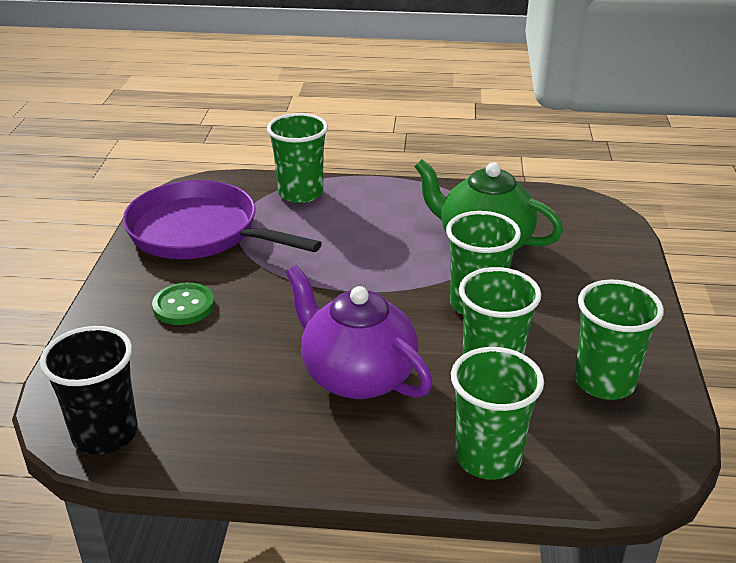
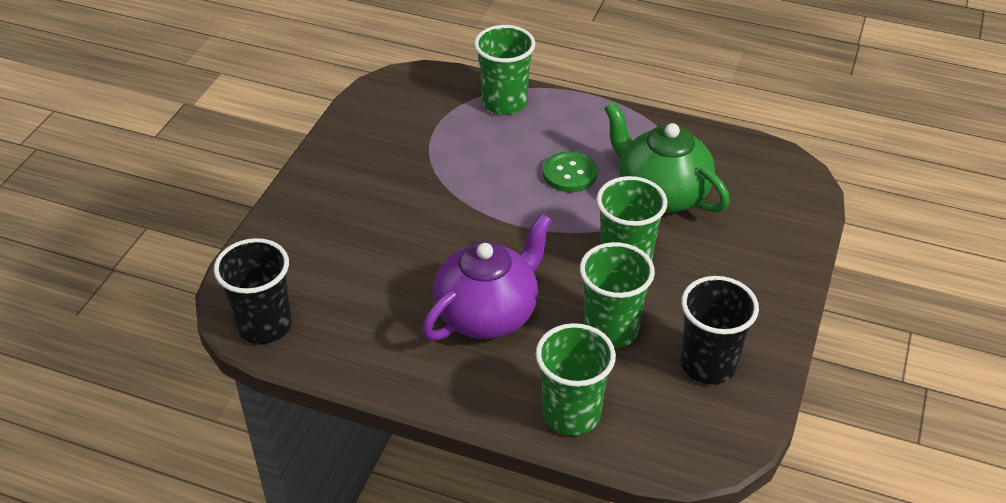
camera: 15 degrees right, 10 degrees up
purple pan [123,180,322,259] -> none
green button [152,282,215,325] -> green button moved to [543,151,597,192]
purple teapot [286,265,433,399] -> purple teapot turned 75 degrees clockwise [422,213,552,341]
green cup [574,280,664,400] -> black cup [681,276,759,385]

